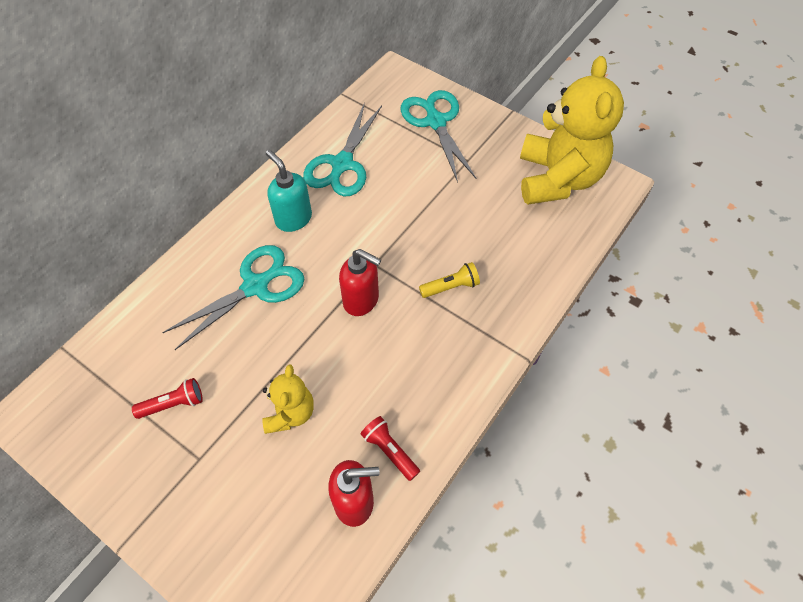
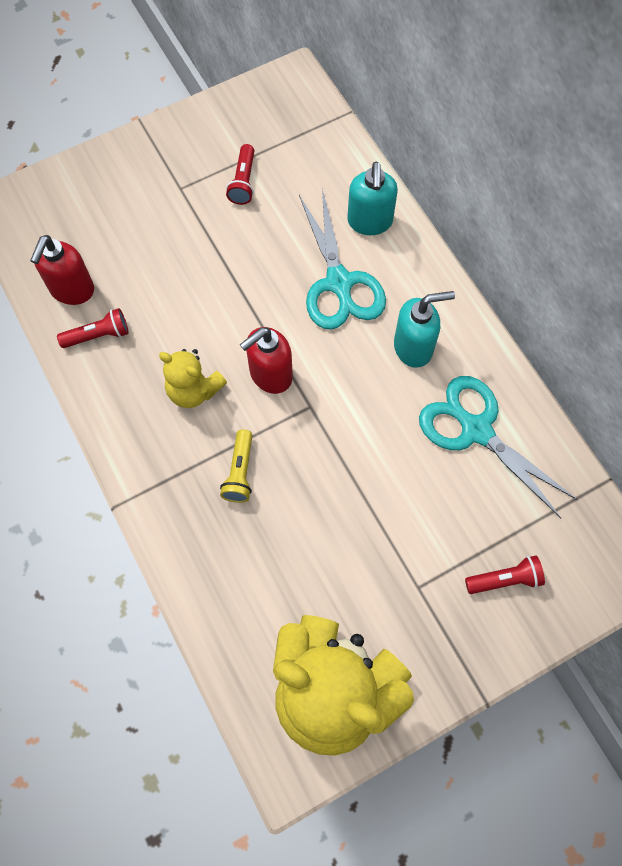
camera: 115 degrees right, 10 degrees up
yellow teddy bear [262,364,314,434] -> yellow teddy bear moved to [159,349,227,408]
turquoise scissors [400,90,476,182] -> red flashlight [465,555,545,594]
none -> turquoise soap dispenser [347,162,398,235]

